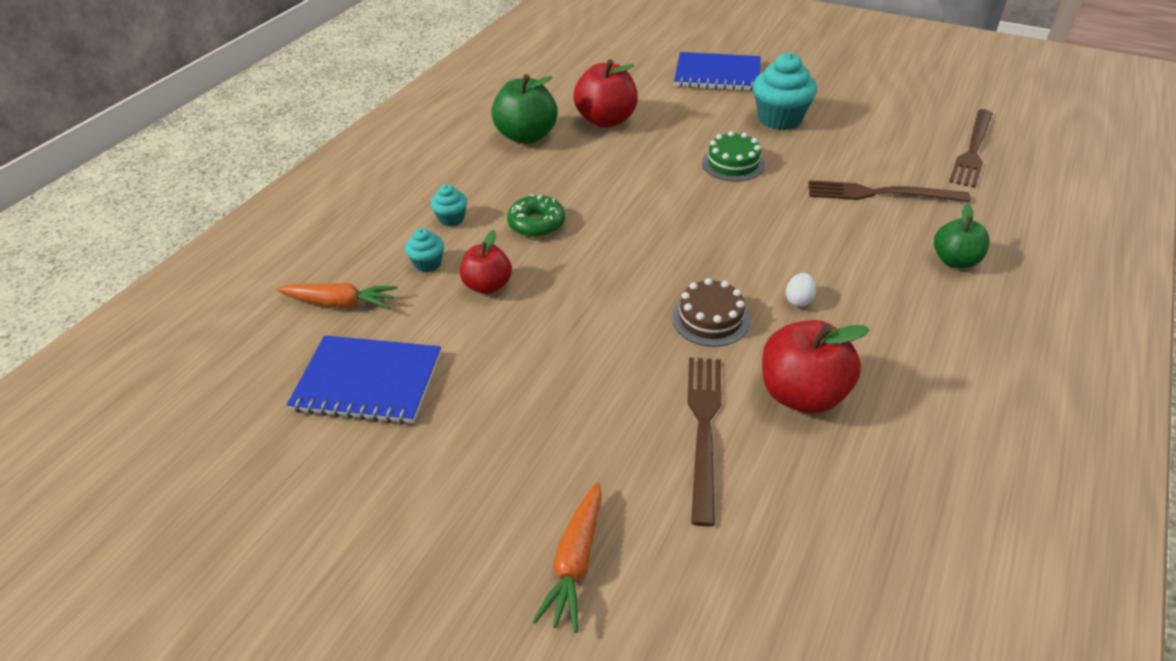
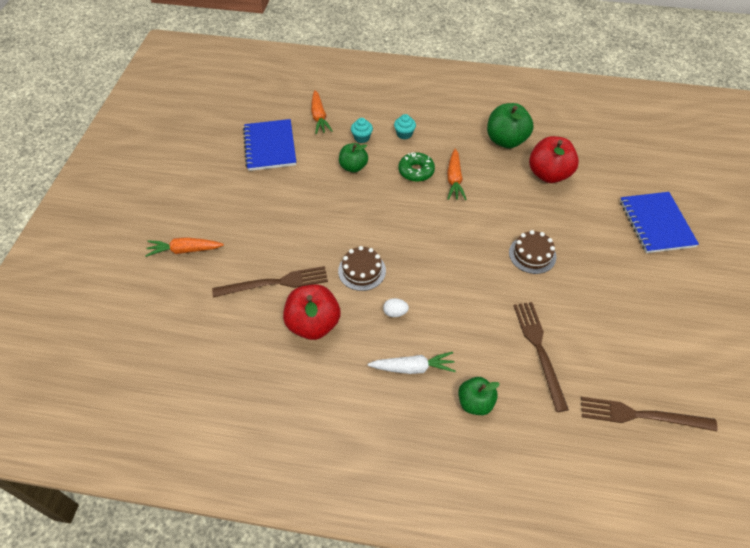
camera: 70 degrees right, 10 degrees up
red apple [460,230,512,294] -> green apple [339,143,368,173]
green cake [702,131,765,182] -> brown cake [509,230,556,274]
turquoise cupcake [753,53,817,130] -> none
none -> white carrot [368,352,456,374]
none -> orange carrot [447,149,467,200]

